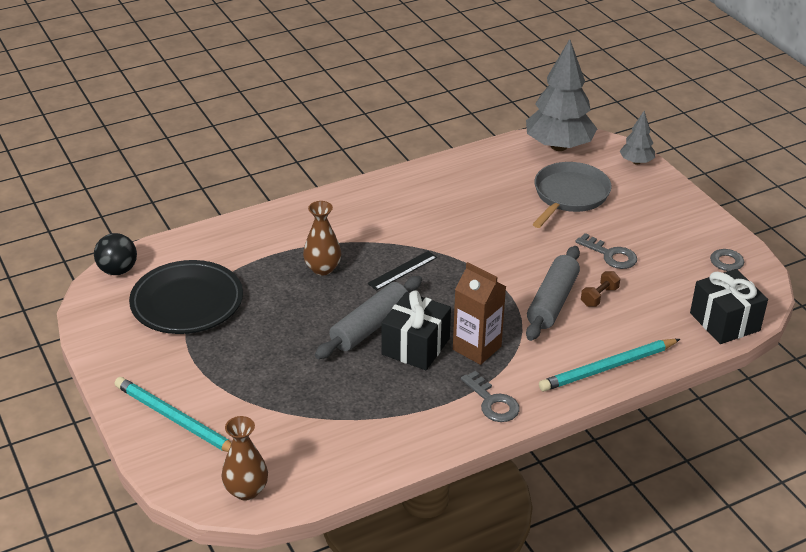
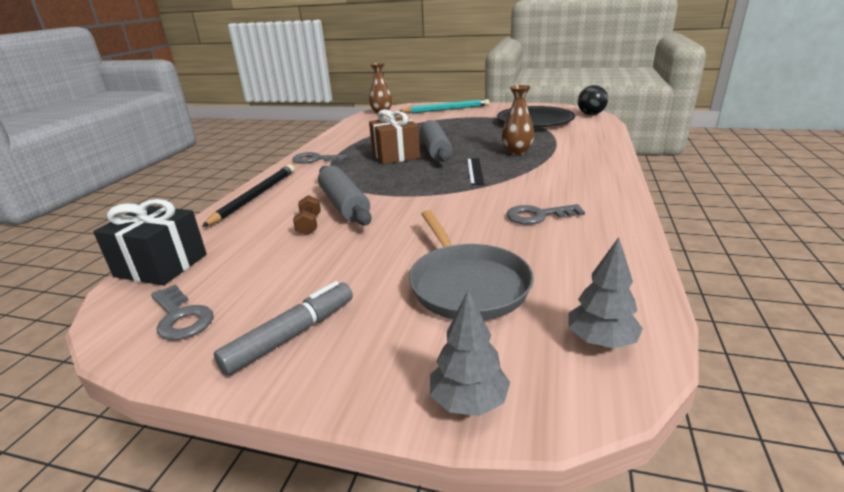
camera: 135 degrees right, 10 degrees down
black gift [381,290,451,370] -> brown gift [369,109,420,164]
brown carton [453,262,506,365] -> none
grey tree [526,39,597,151] -> grey tree [568,237,643,349], size x0.49
turquoise pencil [539,339,680,391] -> black pencil [202,165,294,227]
grey key [576,233,637,269] -> grey key moved to [506,204,585,225]
none -> grey marker [214,281,353,376]

